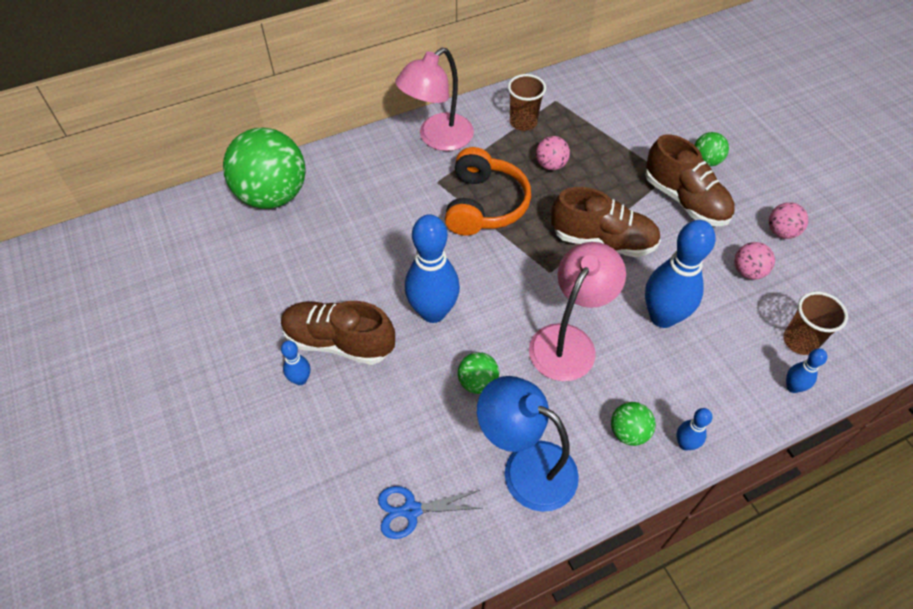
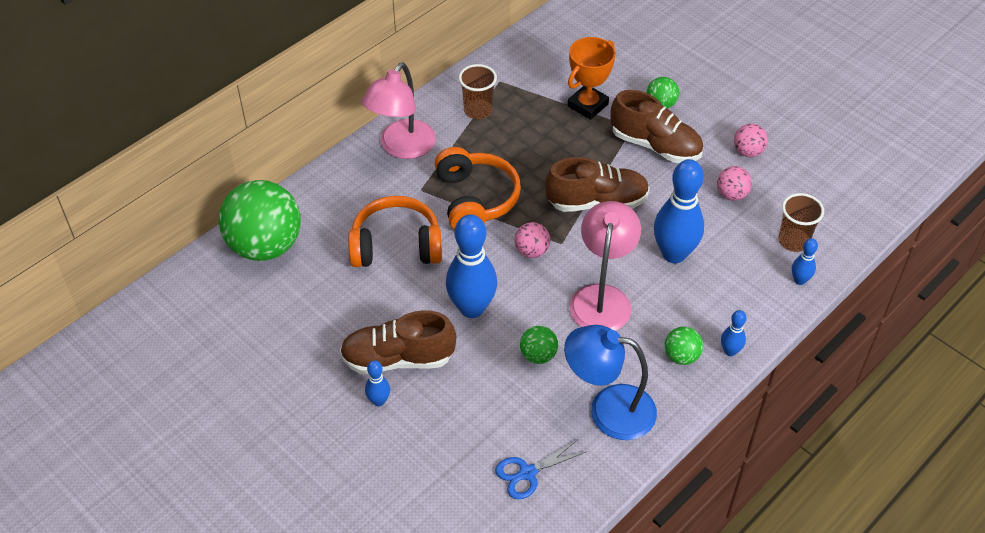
camera: 20 degrees left, 5 degrees down
pink ball [536,136,570,170] -> pink ball moved to [514,222,550,258]
none -> orange headphones [348,196,442,267]
none -> orange trophy [567,37,616,120]

